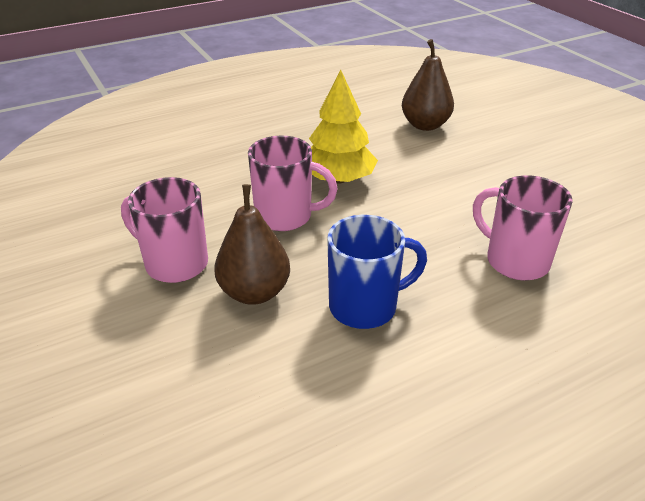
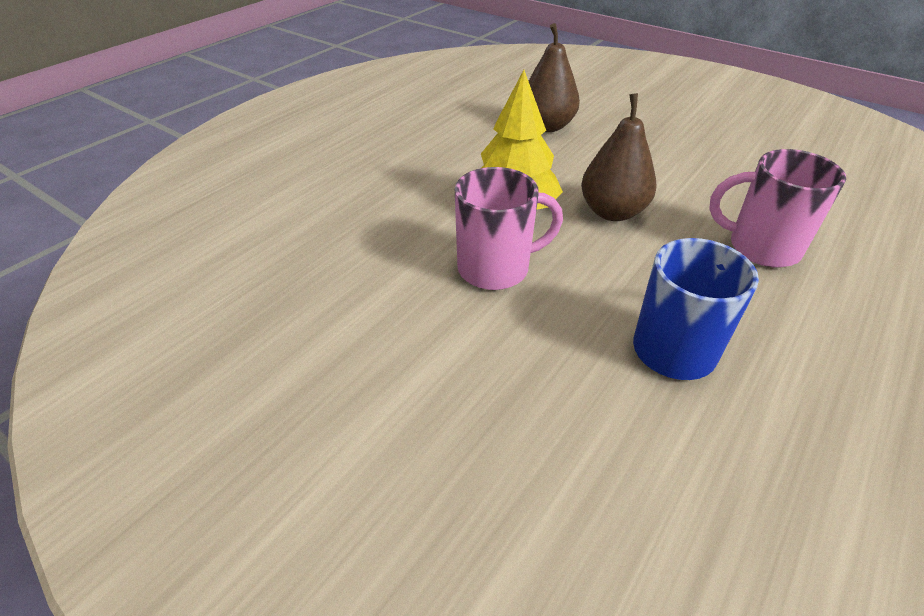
camera: 25 degrees left, 5 degrees up
pink mug [121,177,208,283] -> none
brown pear [214,184,290,305] -> brown pear moved to [581,93,657,221]

